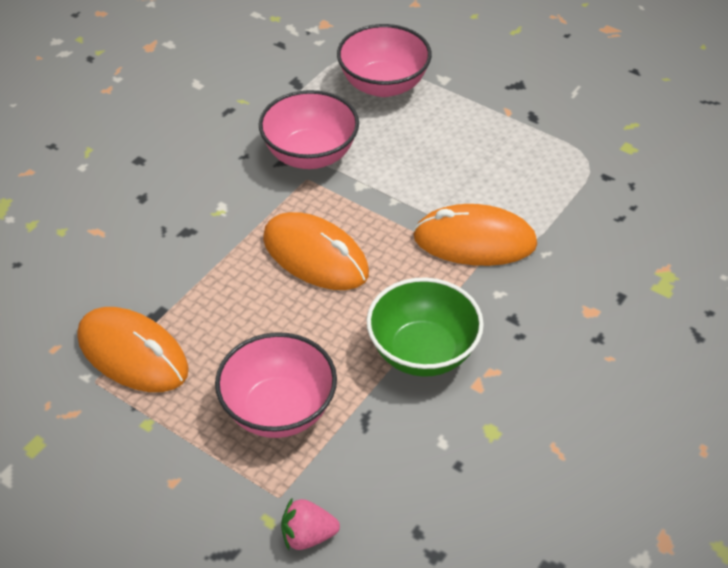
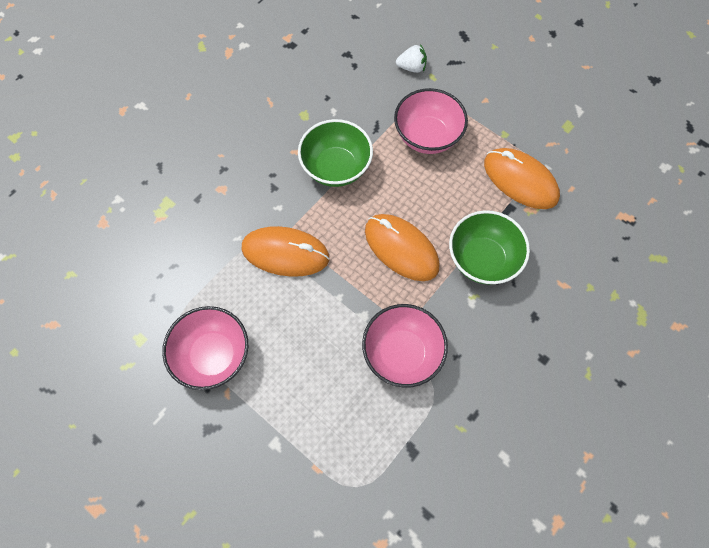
camera: 175 degrees left, 20 degrees up
pink strawberry [281,497,340,550] -> white strawberry [396,44,427,73]
pink bowl [337,24,432,97] -> pink bowl moved to [162,306,248,390]
none -> green bowl [449,210,530,285]

